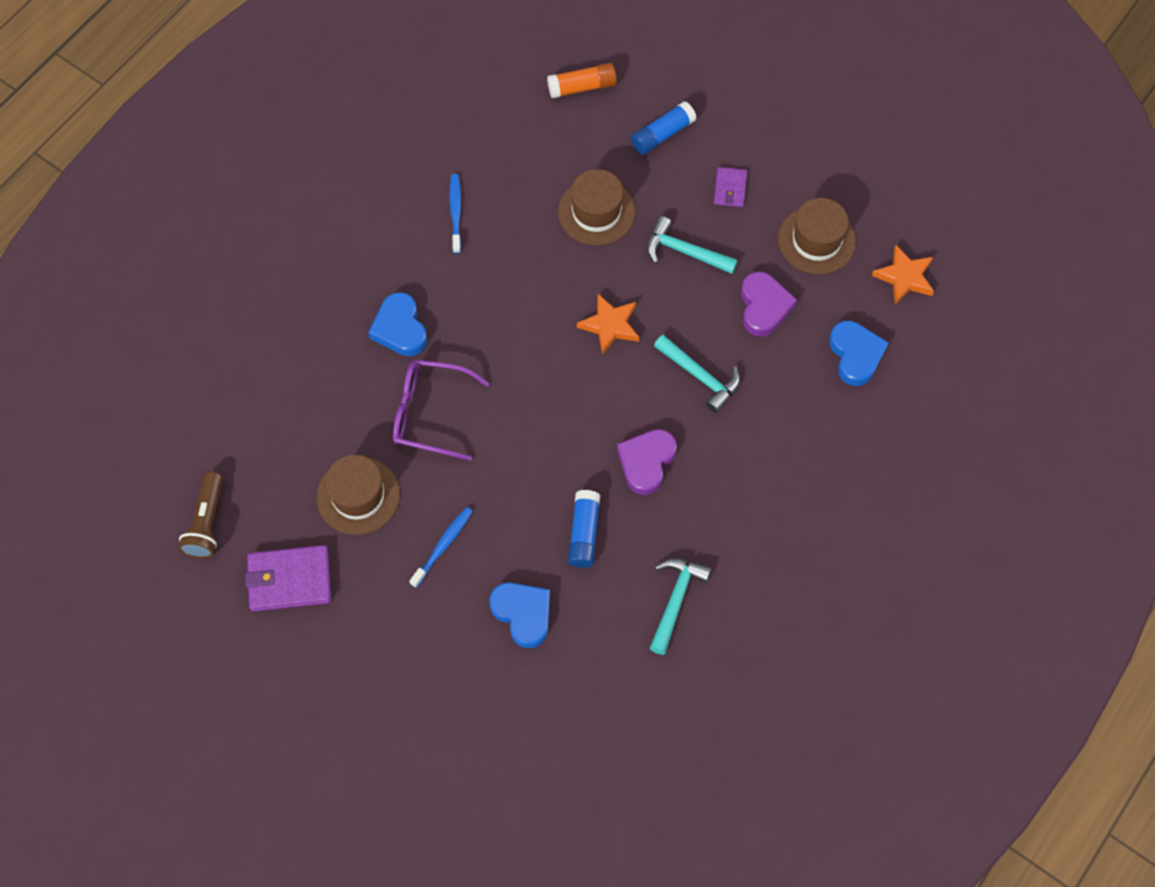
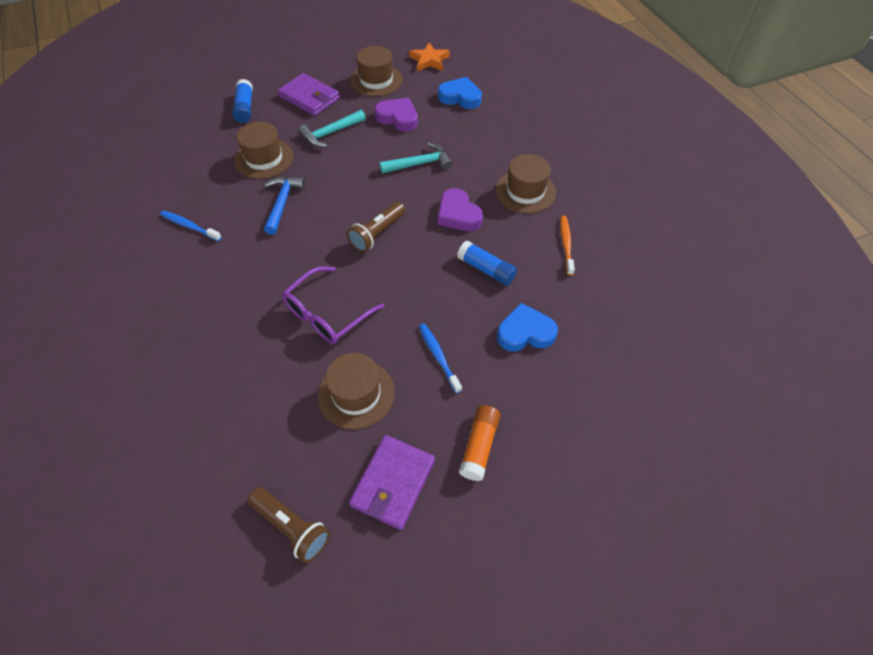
camera: 60 degrees left, 10 degrees down
blue heart [368,292,427,356] -> none
orange glue stick [547,63,617,98] -> orange glue stick moved to [459,405,500,481]
orange star [577,294,639,355] -> none
turquoise hammer [649,558,711,655] -> orange toothbrush [560,216,575,275]
purple wallet [714,167,747,207] -> purple wallet [278,73,340,116], size x1.78
none -> blue hammer [264,176,305,235]
none -> brown flashlight [347,202,405,252]
none -> brown hat [495,154,556,214]

